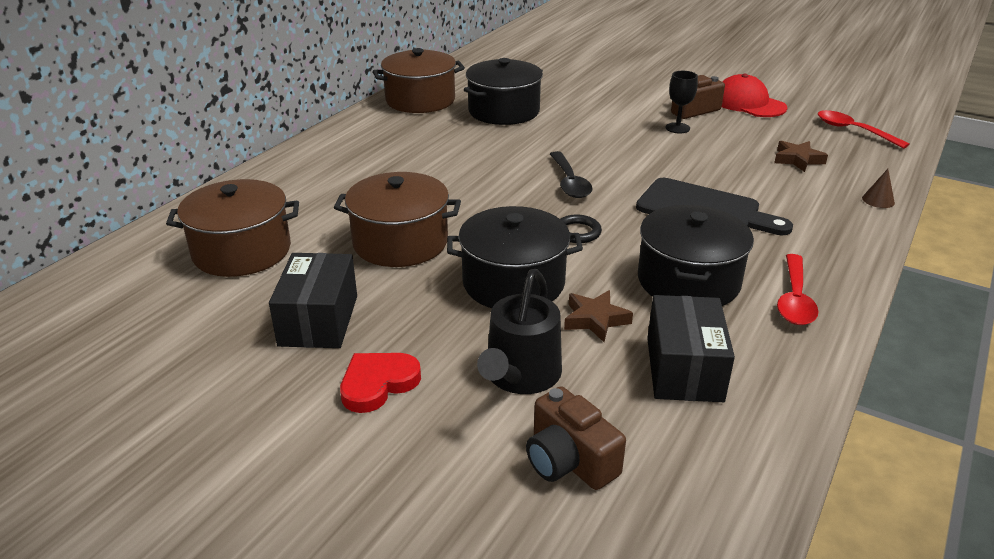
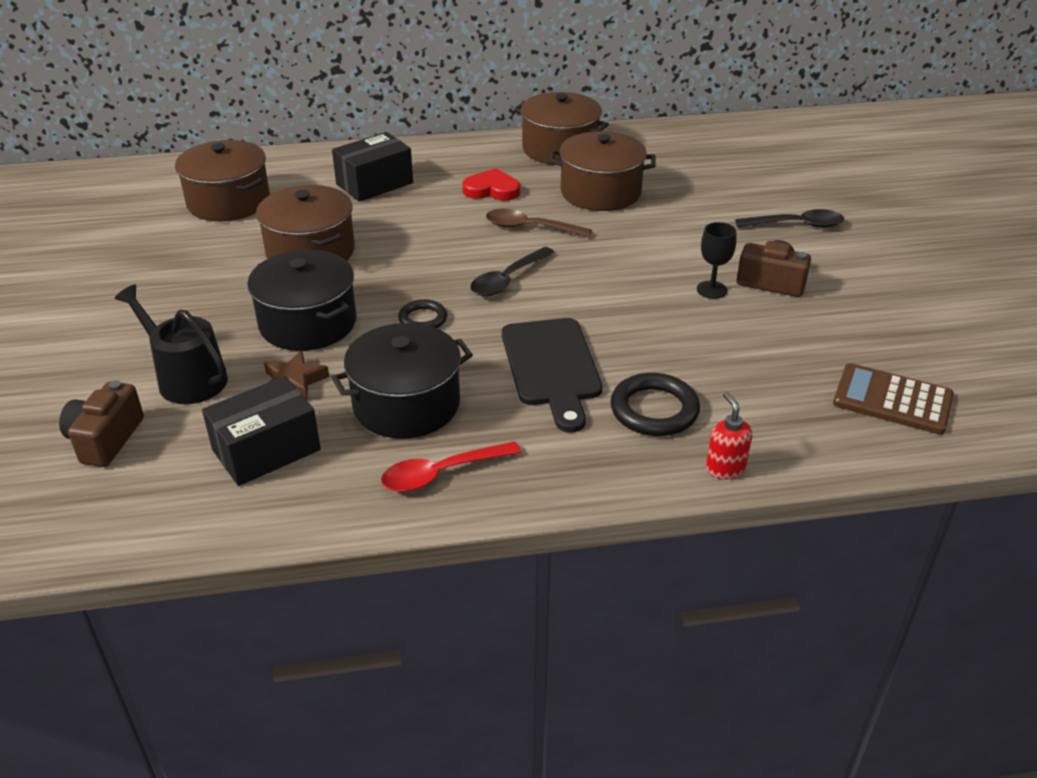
camera: 50 degrees right, 5 degrees up
black box [269,253,357,348] -> black box moved to [332,132,413,202]
red heart [340,353,421,413] -> red heart moved to [463,168,520,201]
black pot [464,58,543,125] -> brown pot [550,131,656,211]
black watering can [477,269,562,394] -> black watering can turned 60 degrees clockwise [115,285,228,404]
red cap [722,74,787,117] -> none
brown star [774,141,828,172] -> none
red spoon [818,110,910,149] -> brown calculator [833,363,954,435]
brown cone [862,169,895,208] -> red soap dispenser [706,392,752,479]
none -> brown spoon [486,209,592,237]
none -> black ring [610,373,700,436]
none -> black spoon [735,209,844,228]

